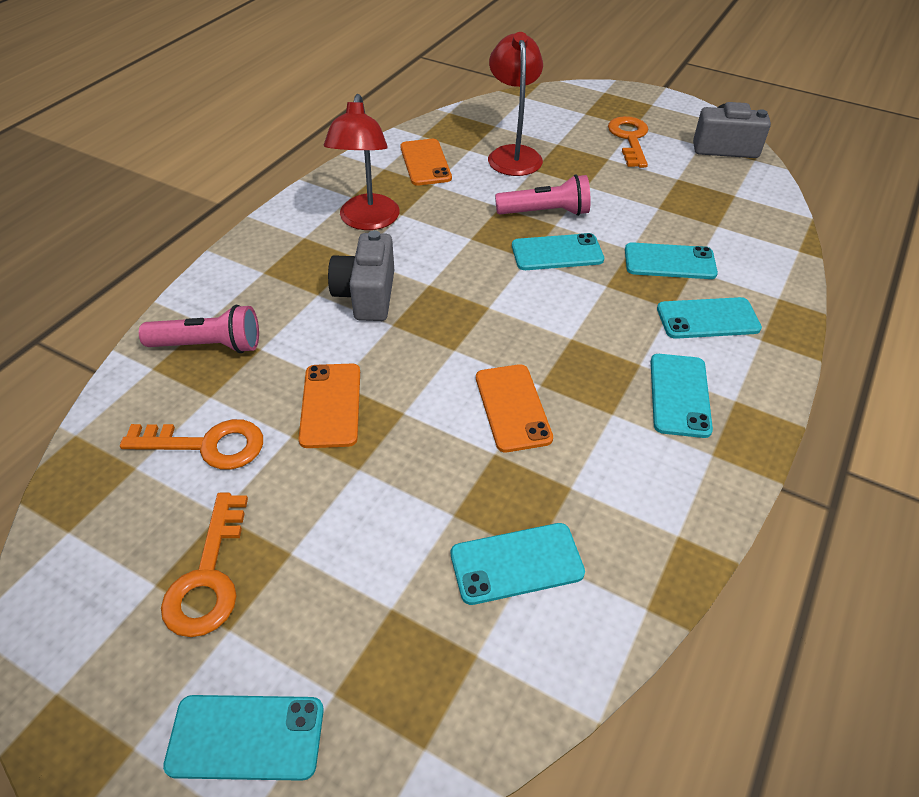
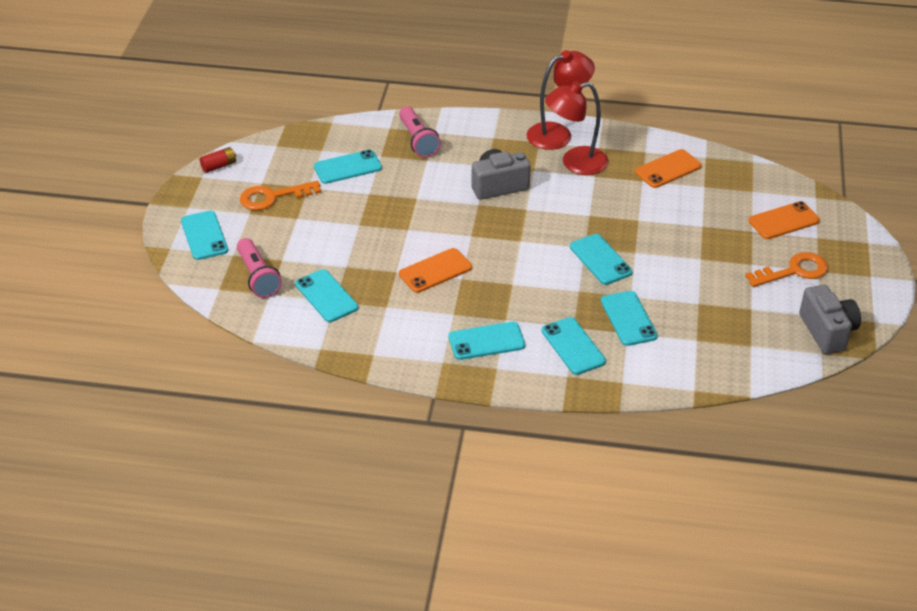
camera: 70 degrees right, 5 degrees down
orange key [120,419,263,470] -> turquoise phone [314,150,382,184]
orange phone [298,364,360,448] -> orange phone moved to [748,201,820,239]
red lamp [488,32,543,176] -> red lamp moved to [526,50,595,150]
pink flashlight [495,174,591,216] -> pink flashlight moved to [237,238,282,298]
none -> red battery [200,147,236,173]

